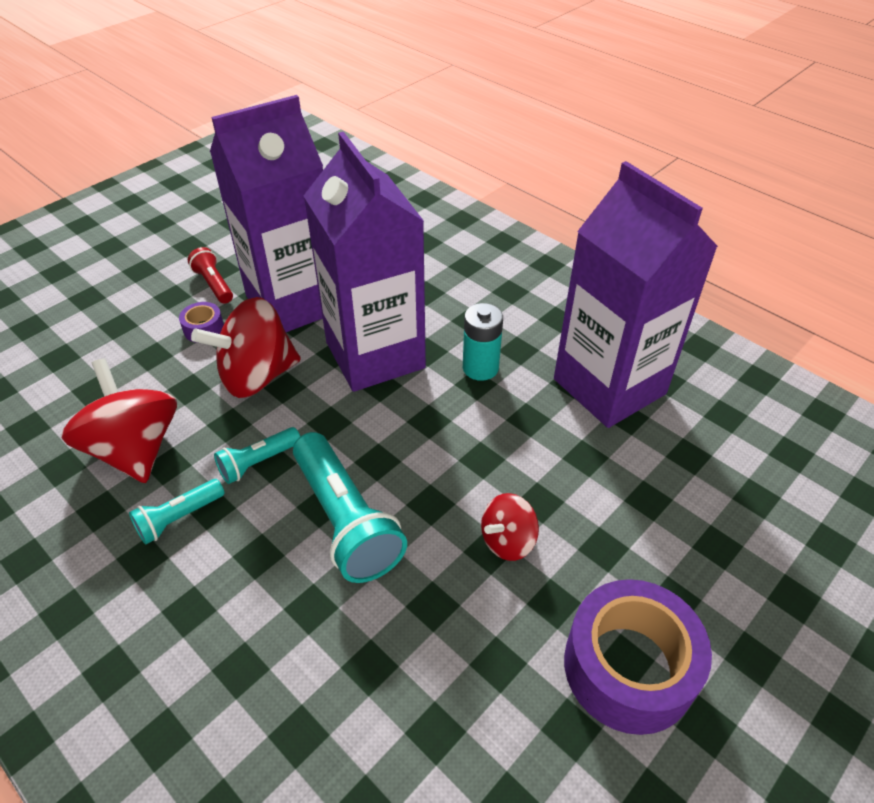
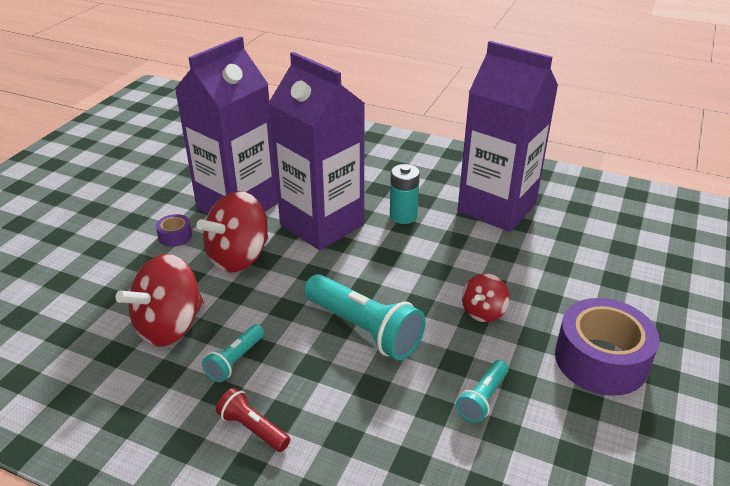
camera: 20 degrees left, 10 degrees down
red spinning top [61,358,177,483] -> red spinning top turned 90 degrees counterclockwise [116,254,204,347]
red flashlight [188,247,233,304] -> red flashlight moved to [216,387,290,452]
turquoise flashlight [214,427,300,484] -> turquoise flashlight moved to [456,360,509,423]

